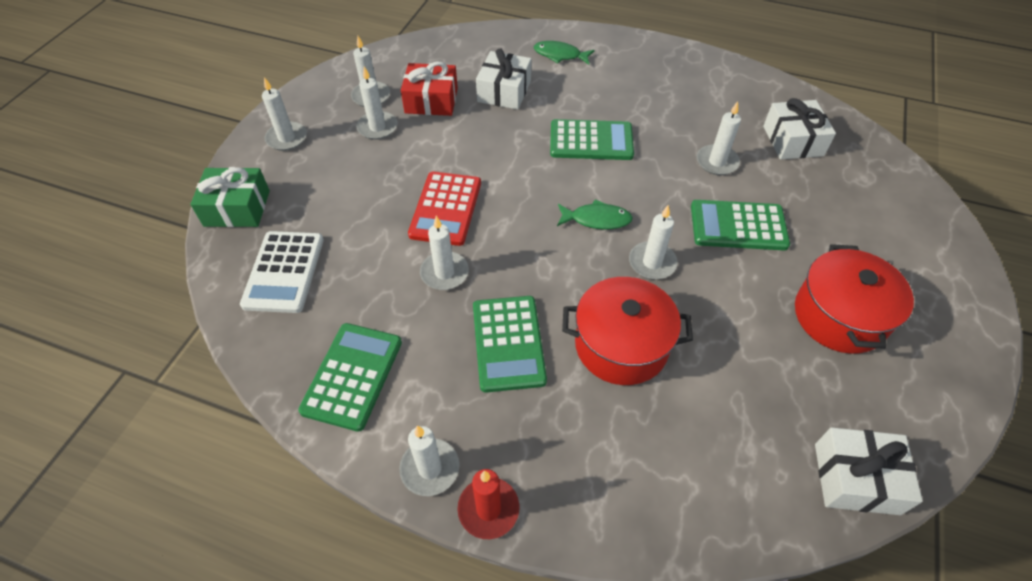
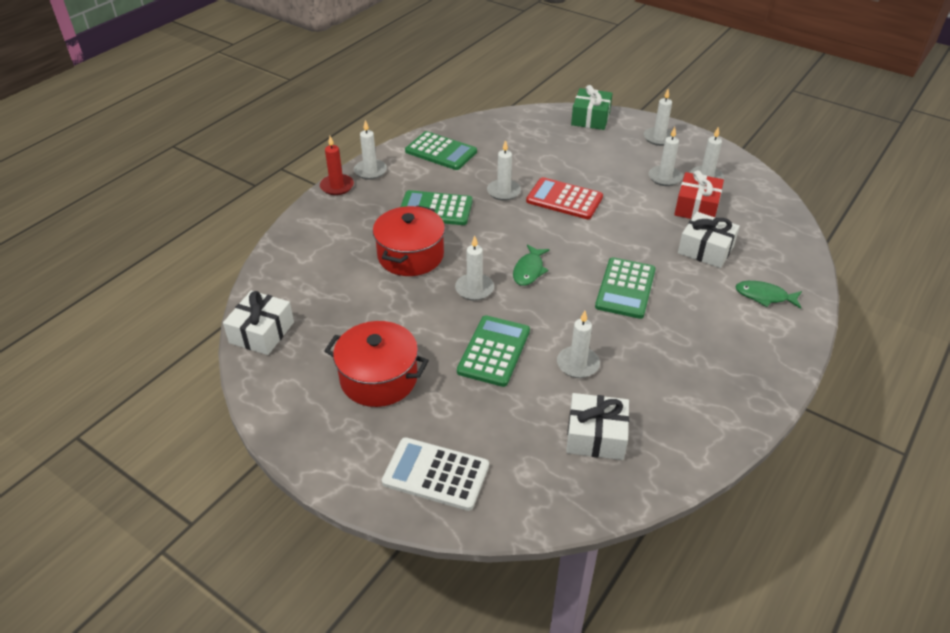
camera: 105 degrees right, 10 degrees down
white calculator [240,231,324,313] -> white calculator moved to [382,437,489,511]
green fish [534,41,594,64] -> green fish turned 105 degrees counterclockwise [735,281,802,309]

